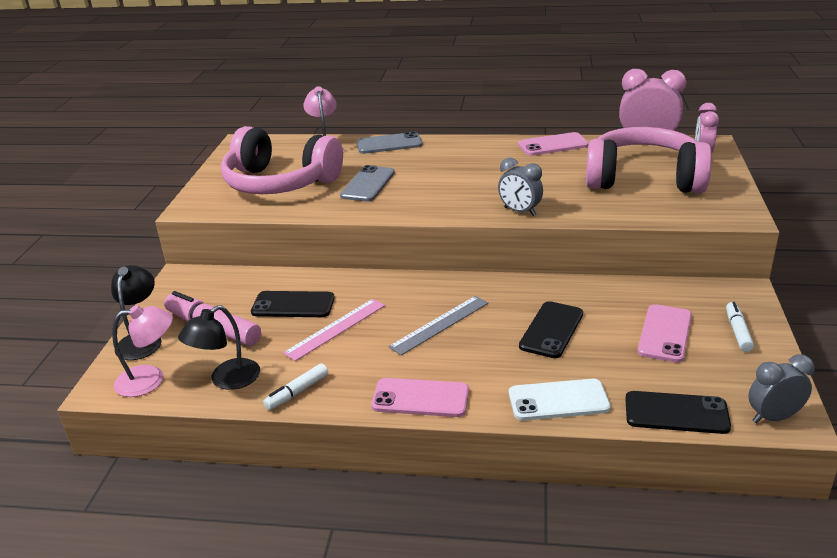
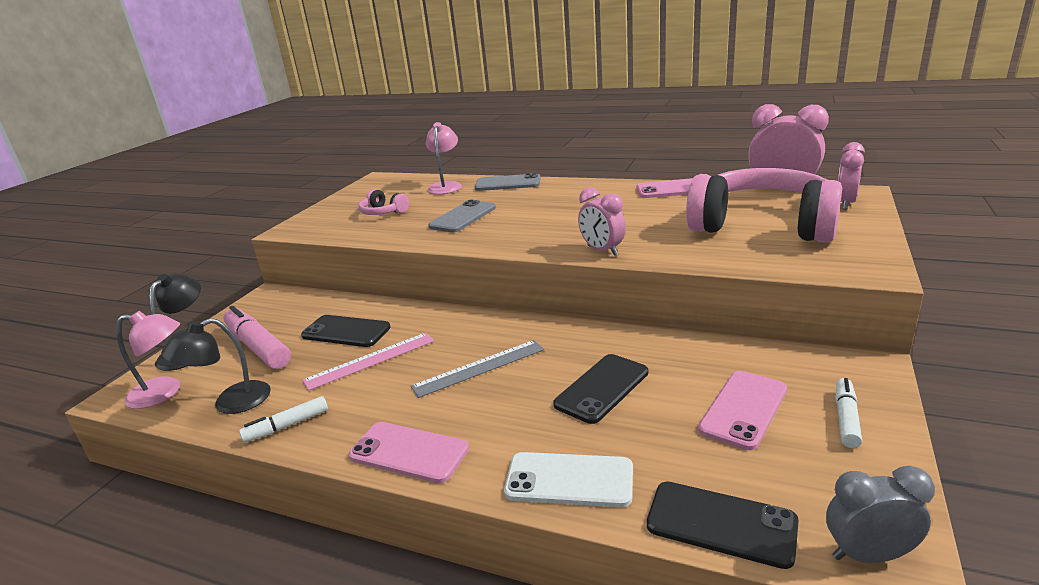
camera: 15 degrees right, 5 degrees down
pink headphones [221,126,343,194] -> pink headphones [358,189,409,215], size x0.41
grey clock [498,158,543,216] -> pink clock [578,187,626,256]

